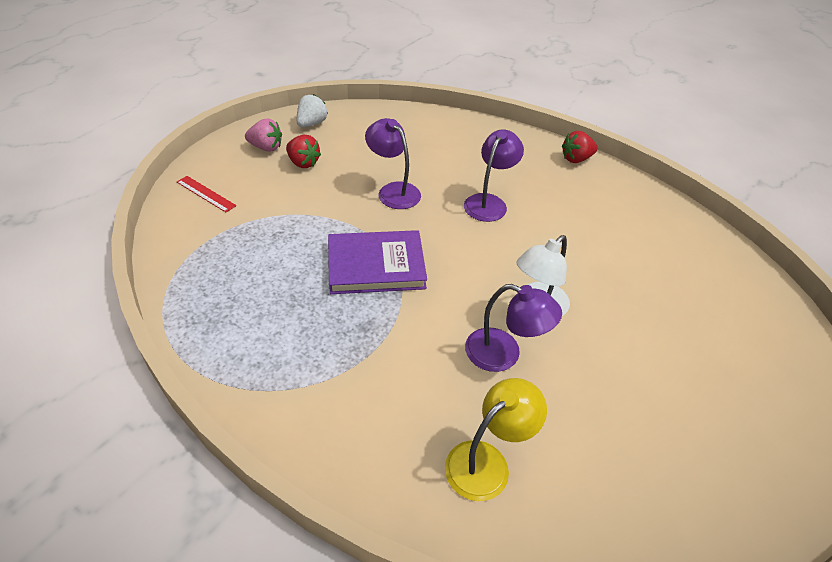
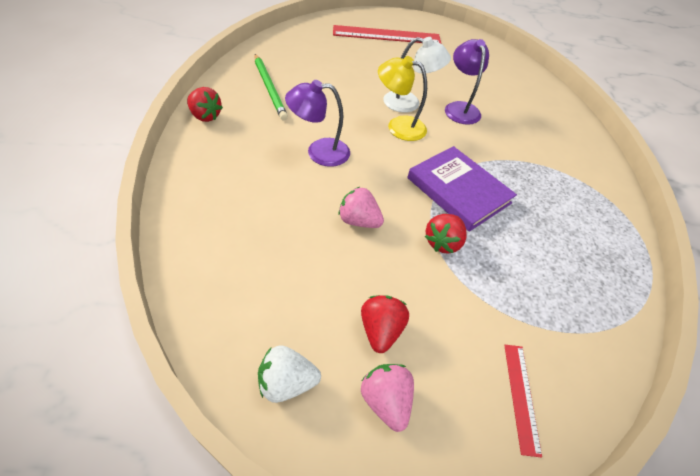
camera: 125 degrees left, 5 degrees up
purple lamp [365,118,421,209] -> pink strawberry [338,187,384,228]
yellow lamp [445,378,547,501] -> yellow lamp moved to [378,56,427,141]
none -> green pencil [255,54,288,120]
none -> red ruler [333,25,441,43]
none -> red strawberry [425,214,467,254]

